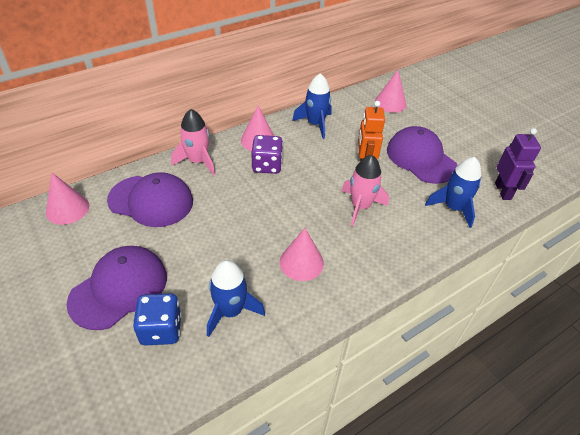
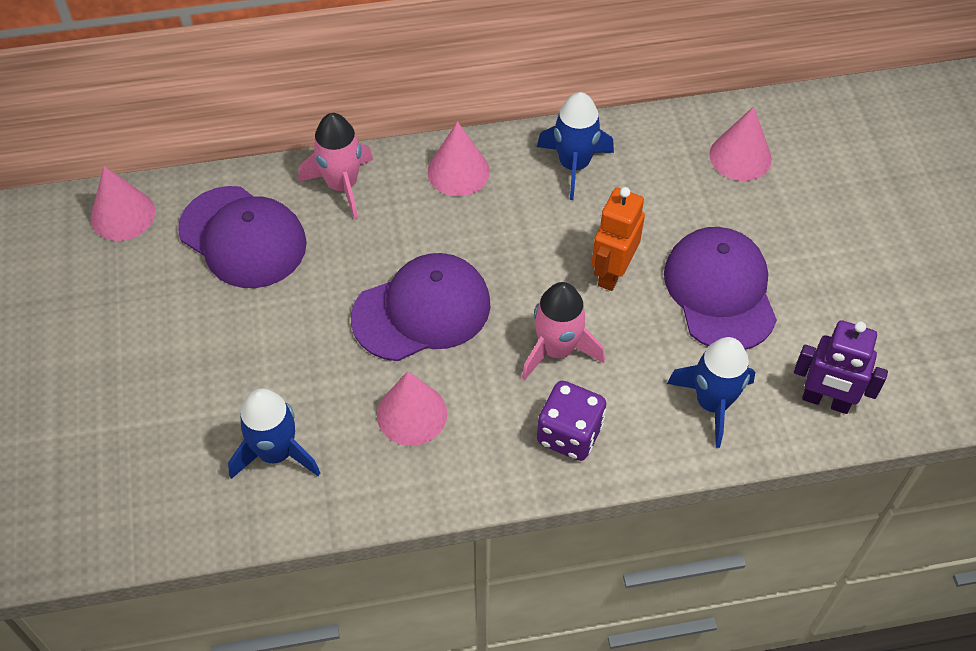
camera: 25 degrees right, 10 degrees up
purple cap [66,246,167,330] -> purple cap moved to [351,253,491,361]
blue dice [133,293,182,346] -> none
purple dice [251,135,283,174] -> purple dice moved to [537,381,606,461]
purple robot [495,128,541,200] -> purple robot turned 90 degrees clockwise [794,320,888,414]

